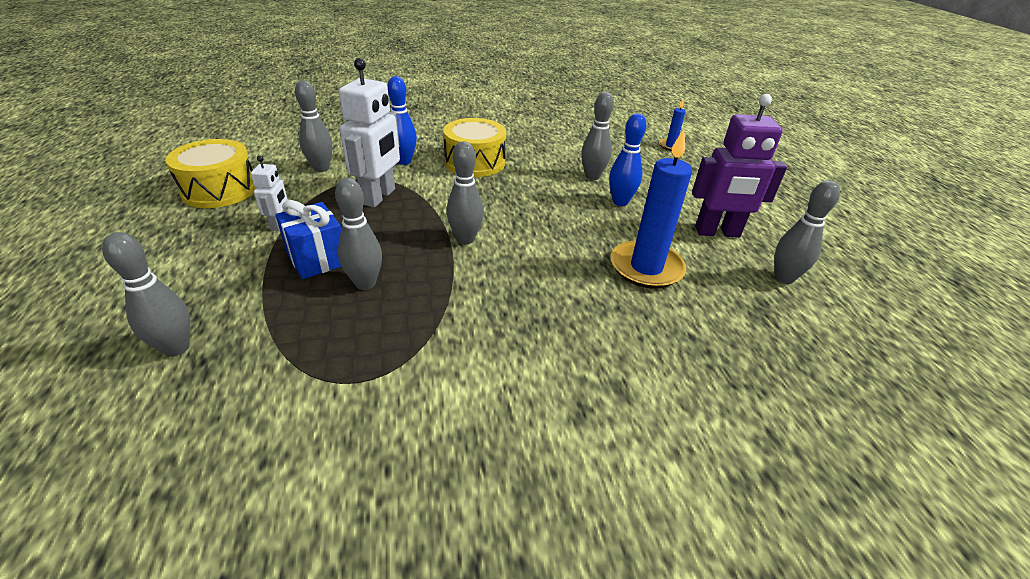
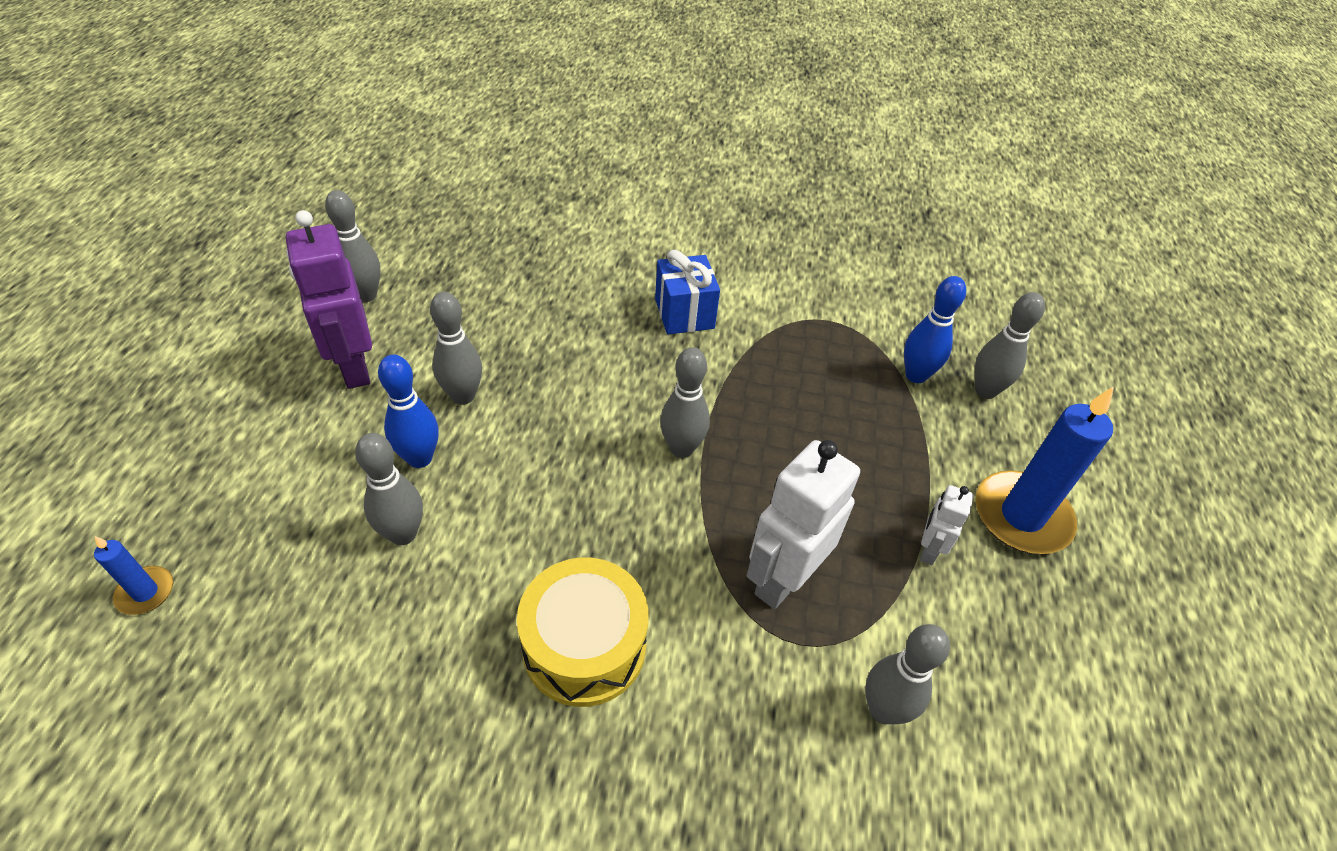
camera: 160 degrees left, 10 degrees up
yellow drum [165,139,257,208] -> none
blue gift [275,200,342,279] -> blue gift moved to [655,250,720,335]
grey bowling pin [335,178,382,290] -> grey bowling pin moved to [430,292,482,405]
blue bowling pin [388,76,417,165] -> blue bowling pin moved to [904,276,966,383]
blue candle [611,129,692,289] -> blue candle moved to [975,386,1114,554]
purple robot [692,94,787,238] -> purple robot turned 135 degrees counterclockwise [286,210,372,389]

